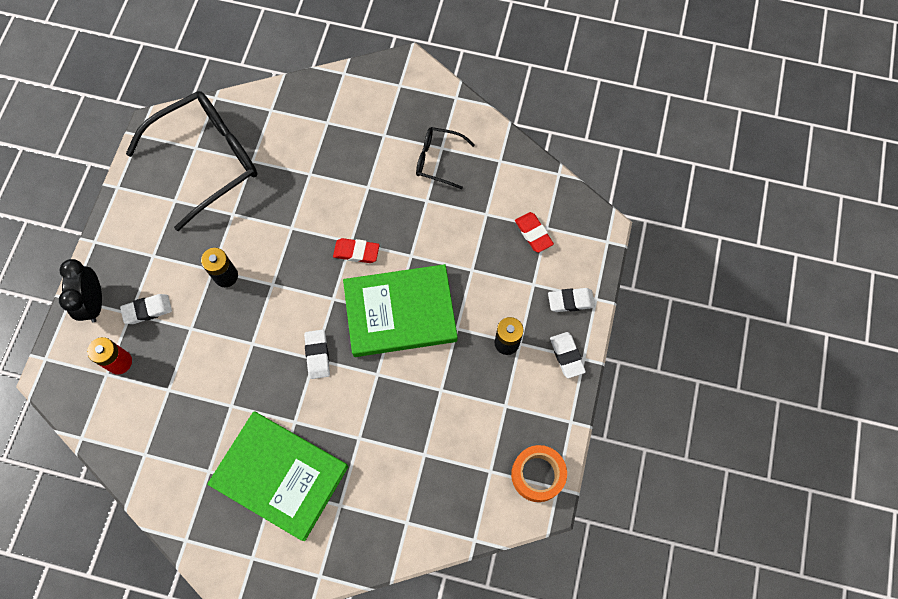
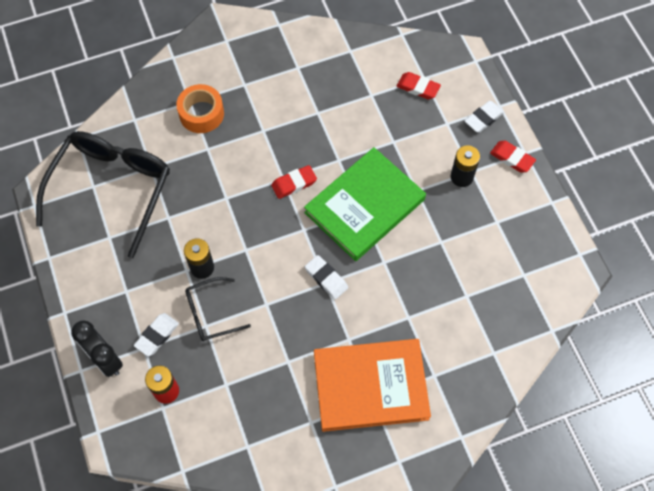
camera: 35 degrees left, 5 degrees down
green book [207,411,348,541] -> orange book [314,339,431,432]
black glasses [416,127,475,189] -> black glasses moved to [185,277,251,341]
orange tape [511,445,567,502] -> orange tape moved to [176,84,224,133]
white eraser [550,332,586,378] -> red eraser [490,141,536,173]

